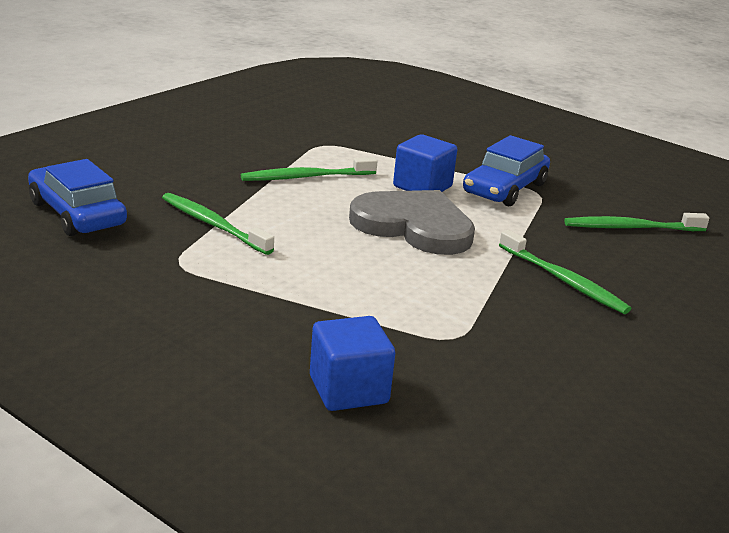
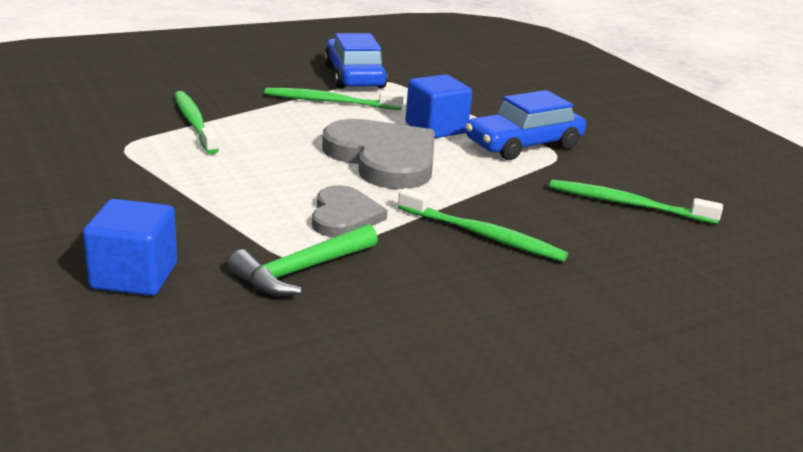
camera: 25 degrees right, 0 degrees up
blue car [28,159,127,236] -> blue car moved to [324,33,388,89]
green toothbrush [499,230,631,314] -> green toothbrush turned 45 degrees counterclockwise [398,188,568,262]
none -> green hammer [228,224,378,296]
none -> grey heart [312,185,387,237]

